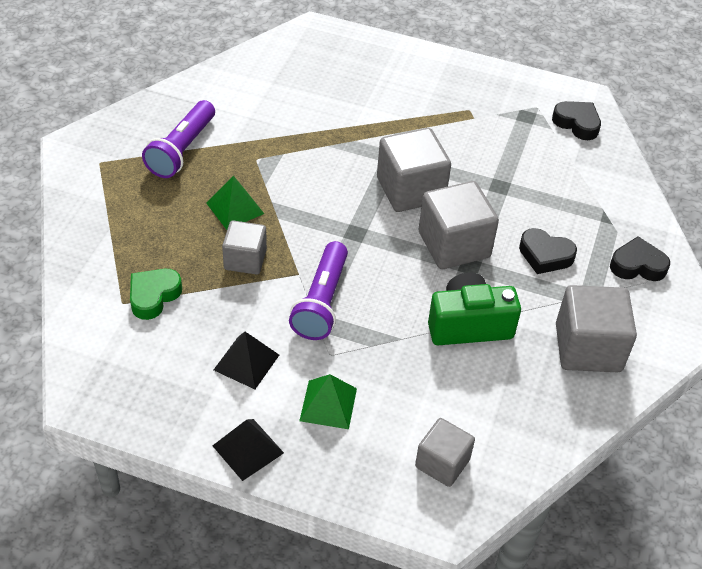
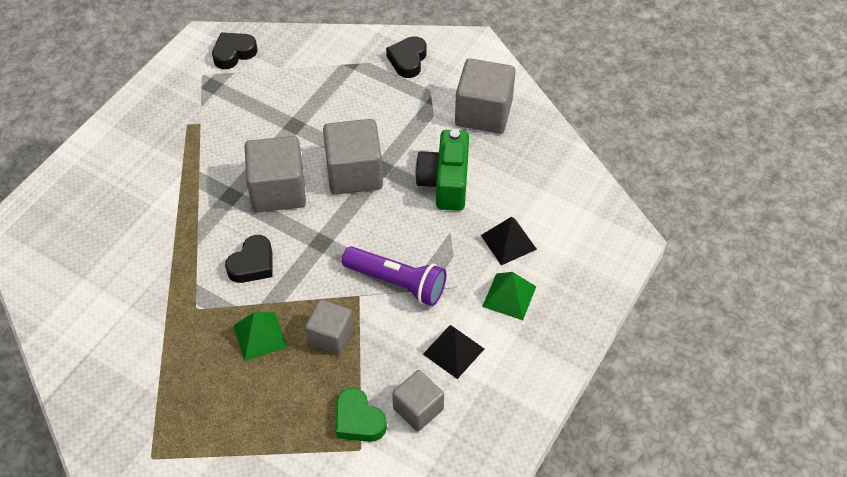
camera: 75 degrees left, 5 degrees up
purple flashlight [142,100,215,178] -> none
black pyramid [212,419,284,481] -> black pyramid moved to [481,217,537,265]
grey cube [415,418,475,487] -> grey cube moved to [392,370,444,431]
black heart [519,228,577,274] -> black heart moved to [225,235,273,283]

